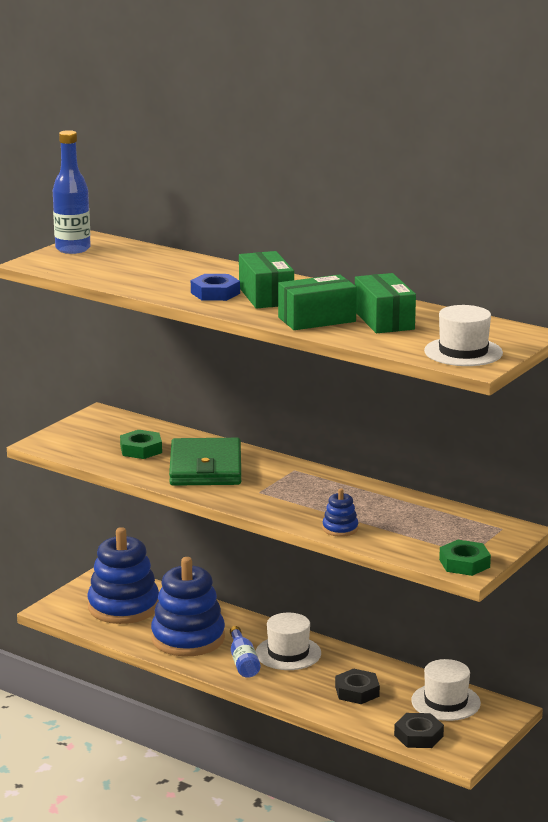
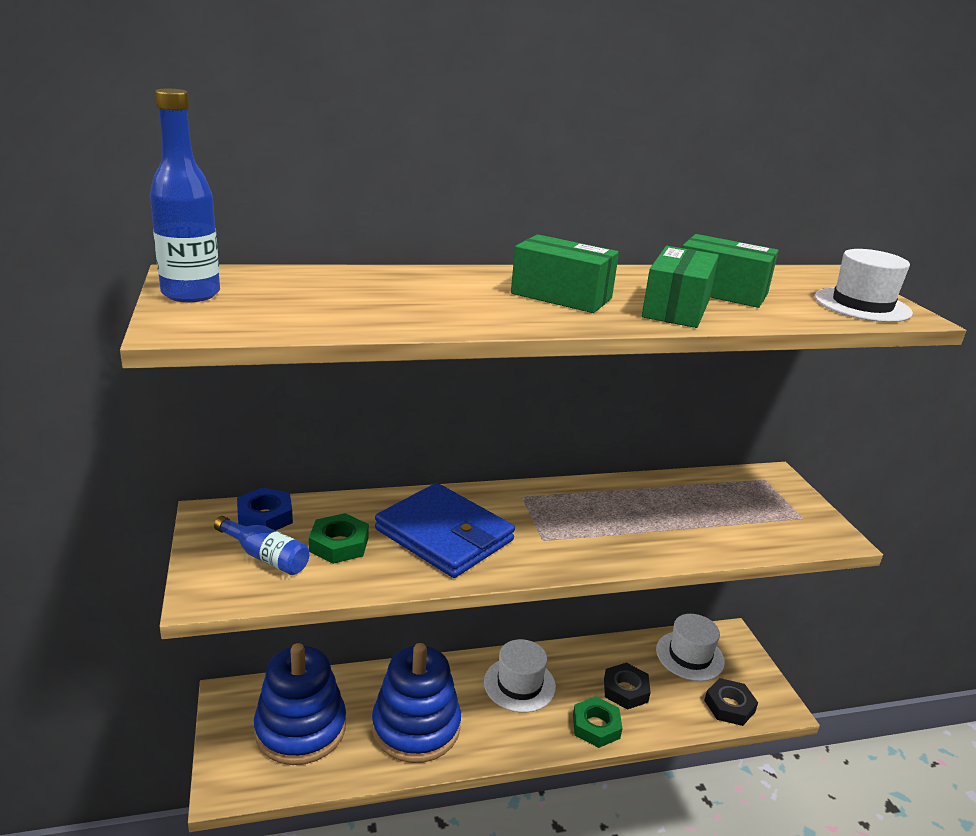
camera: 50 degrees left, 5 degrees up
green wallet [169,438,241,486] -> blue wallet [375,483,515,578]
blue nut [191,274,240,301] -> blue nut moved to [237,488,293,531]
blue bottle [230,626,260,678] -> blue bottle moved to [214,516,309,575]
blue stacking toy [323,488,358,537] -> none
green nut [439,540,491,576] -> green nut moved to [573,696,623,748]

